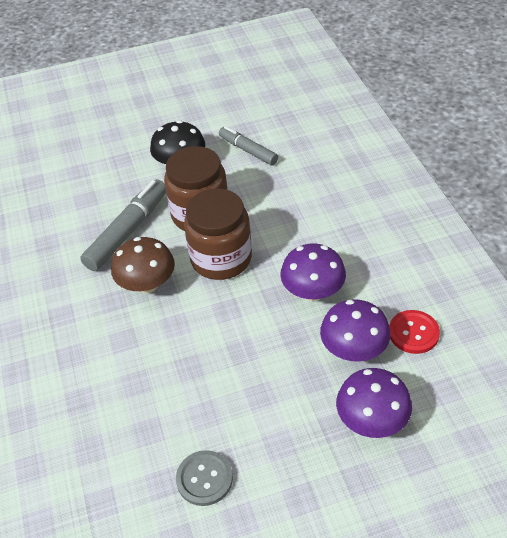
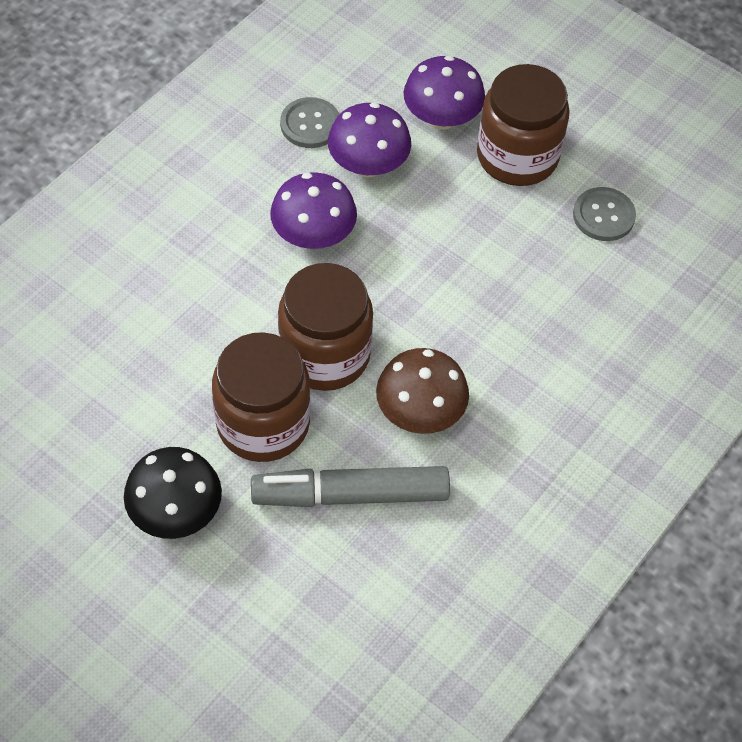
camera: 130 degrees left, 10 degrees up
grey marker [219,126,278,165] -> none
red button [389,310,440,354] -> grey button [280,97,339,148]
none -> brown jar [477,64,570,186]

